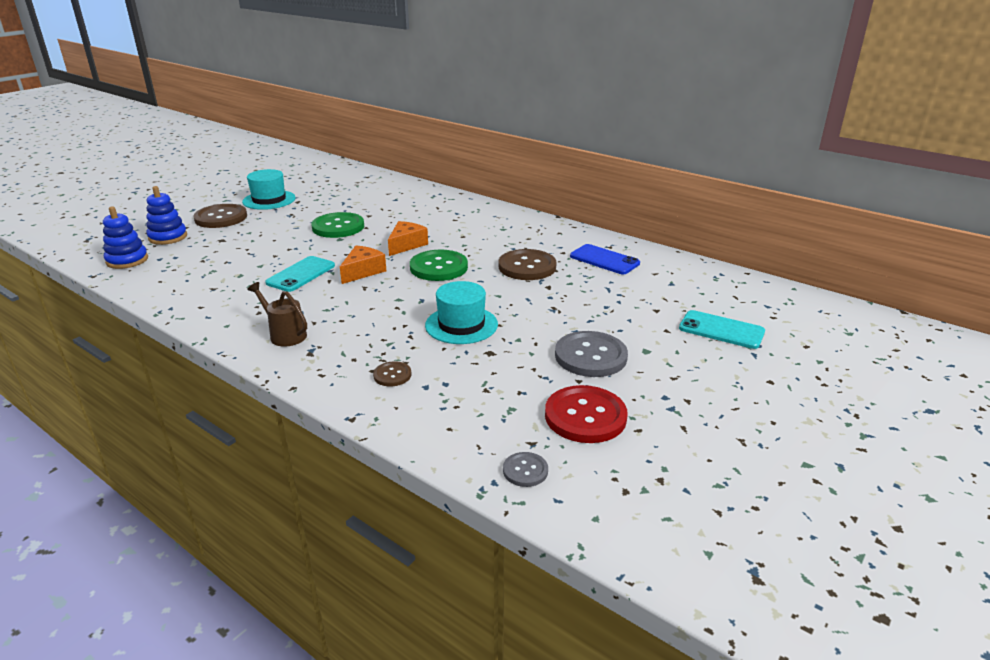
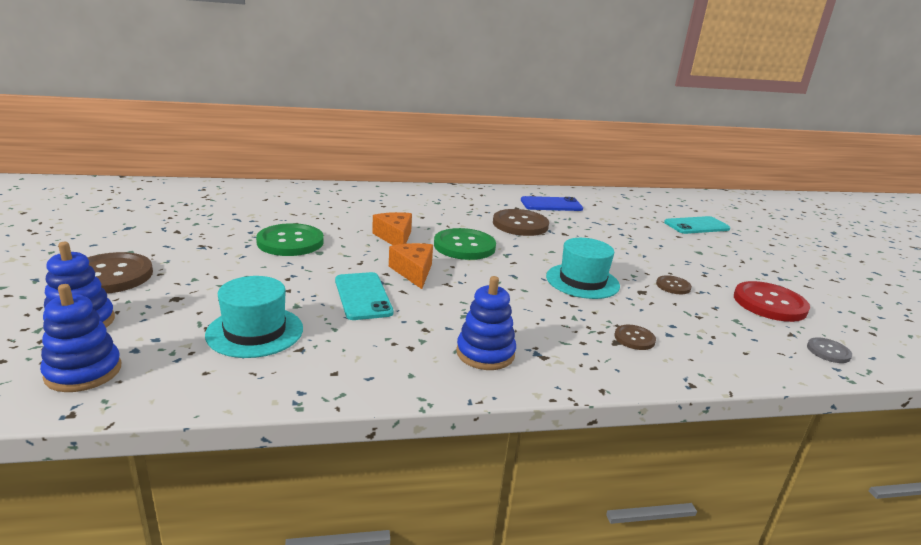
camera: 50 degrees left, 5 degrees down
turquoise hat [242,169,296,210] -> turquoise hat moved to [205,276,303,358]
brown watering can [247,282,307,347] -> blue stacking toy [456,276,516,370]
grey button [555,331,628,377] -> none
none -> brown button [656,275,692,294]

